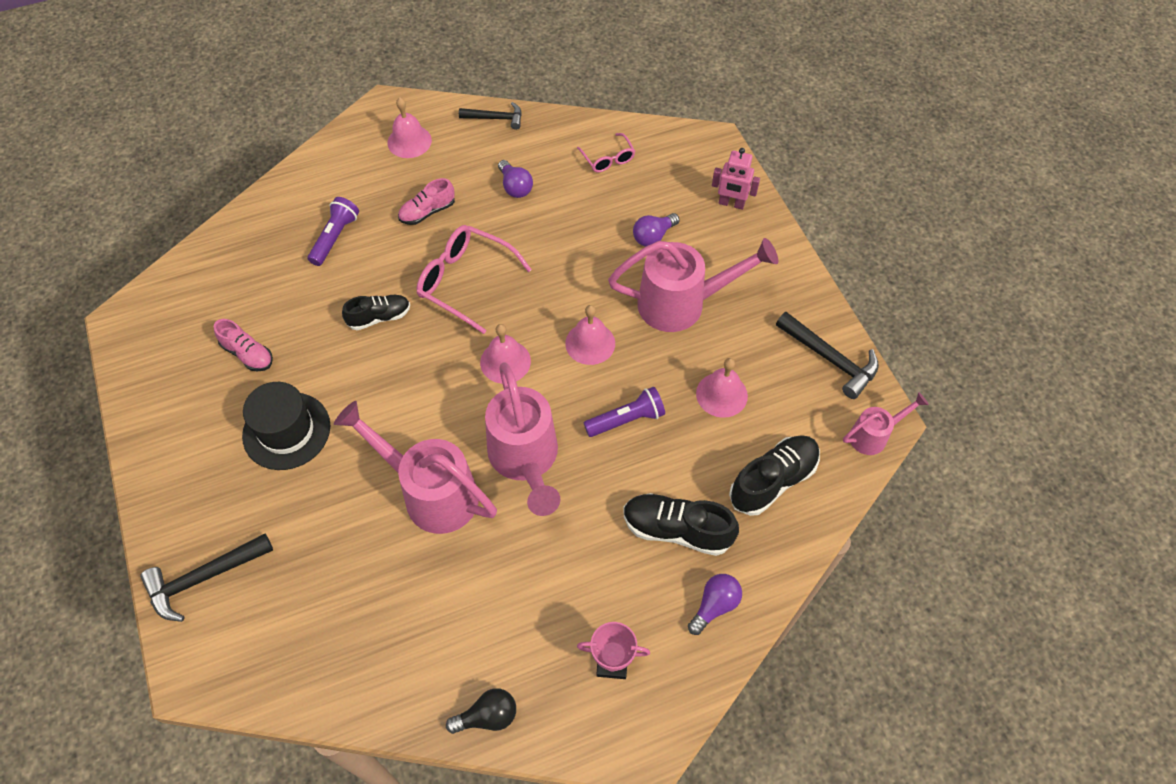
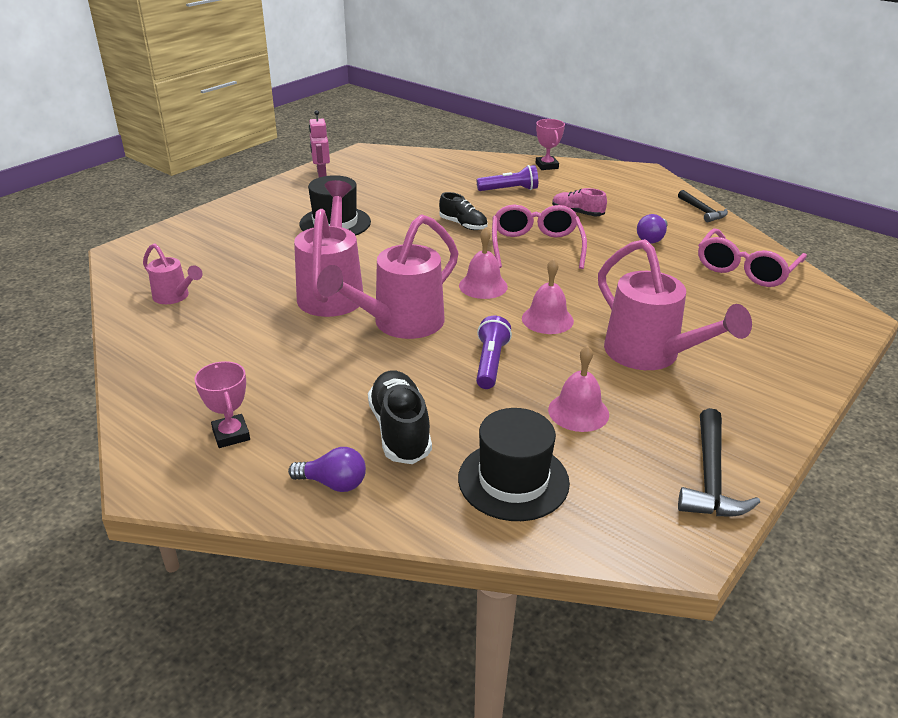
camera: 60 degrees right, 25 degrees down
black hammer [140,533,273,622] -> none
pink shoe [214,319,273,371] -> none
pink bell [387,97,432,158] -> none
black light bulb [446,688,516,734] -> none
pink glasses [577,133,635,172] -> pink glasses [698,228,807,287], size x1.81
purple flashlight [584,387,665,437] -> purple flashlight turned 120 degrees counterclockwise [476,316,512,389]
purple light bulb [633,213,680,247] -> none
pink robot [712,148,760,210] -> pink robot moved to [309,110,330,177]
black shoe [729,435,820,516] -> black hat [458,408,570,521]
pink watering can [843,392,929,455] -> pink watering can moved to [143,243,203,304]
none -> pink trophy [536,119,565,170]

